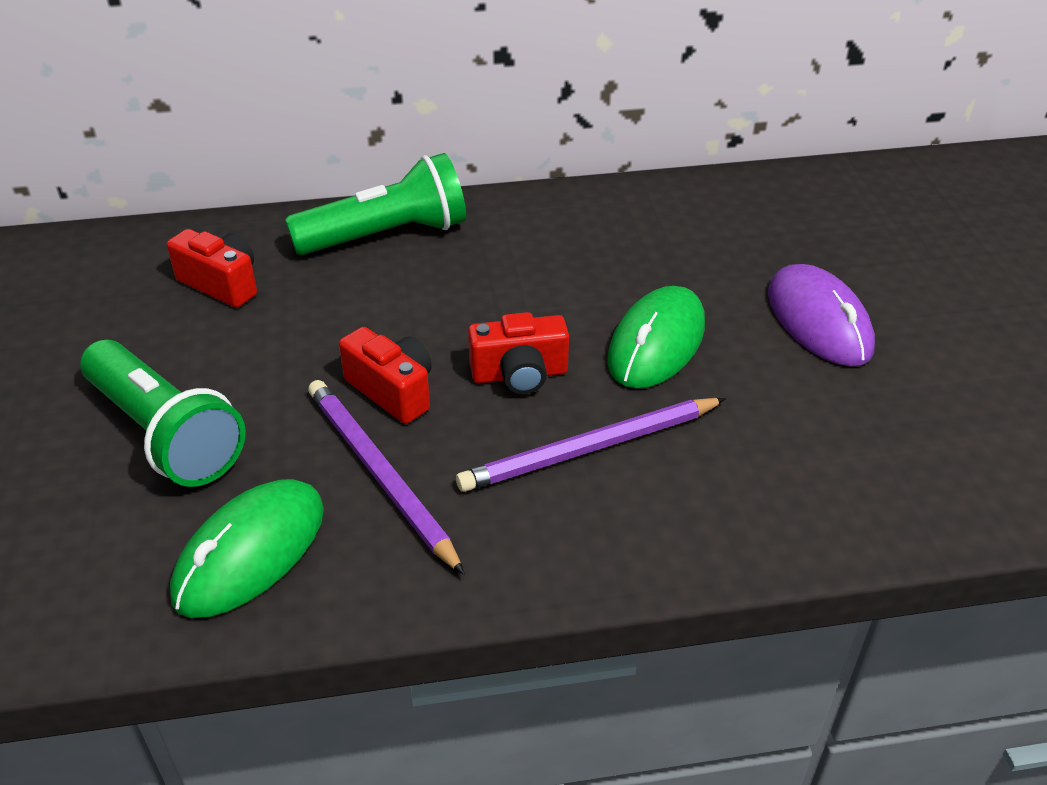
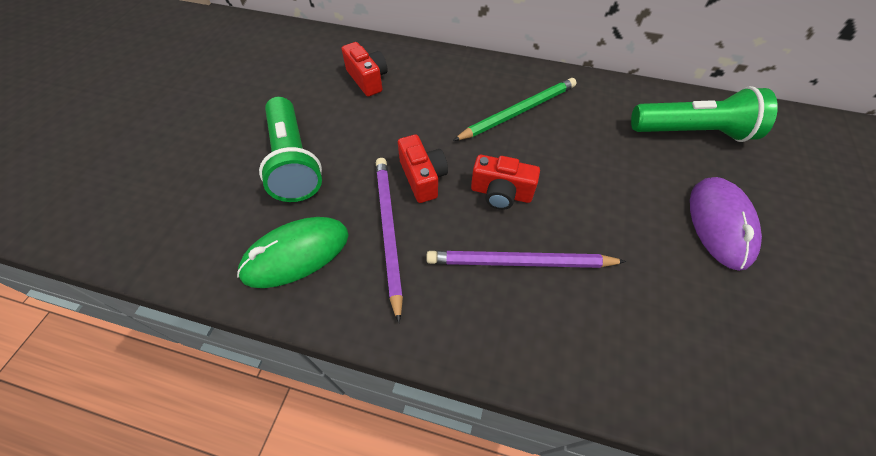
camera: 25 degrees right, 15 degrees up
green flashlight [285,153,466,255] -> green flashlight moved to [631,86,778,142]
green mouse [607,286,705,389] -> none
none -> green pencil [453,78,577,141]

